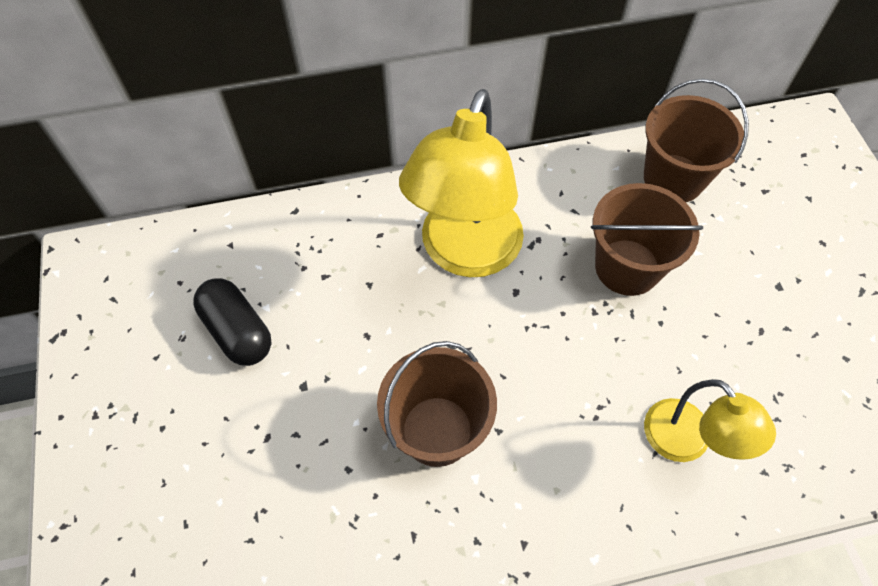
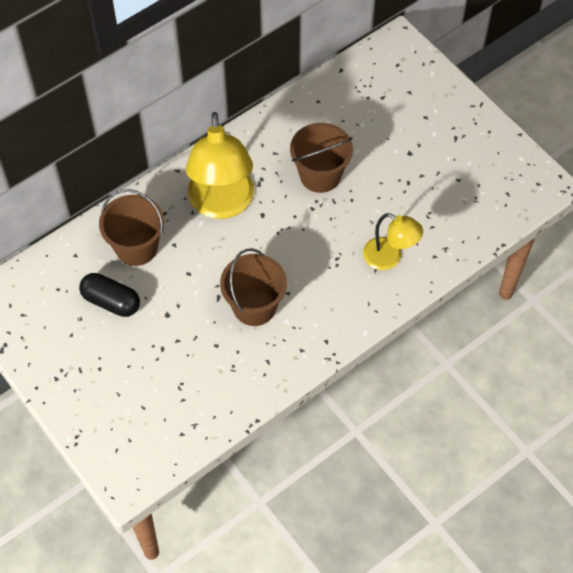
camera: 25 degrees left, 0 degrees up
brown bucket [644,78,749,202] -> brown bucket moved to [99,189,164,266]

